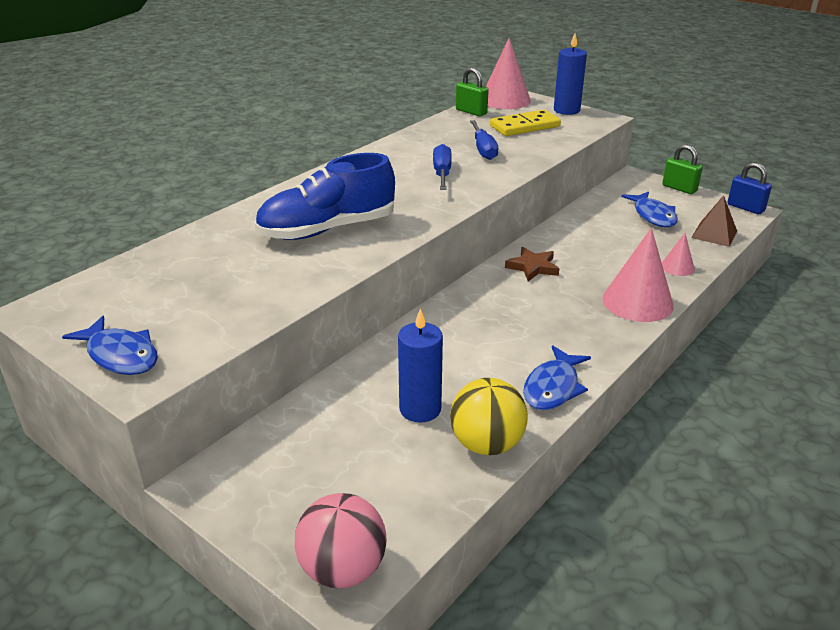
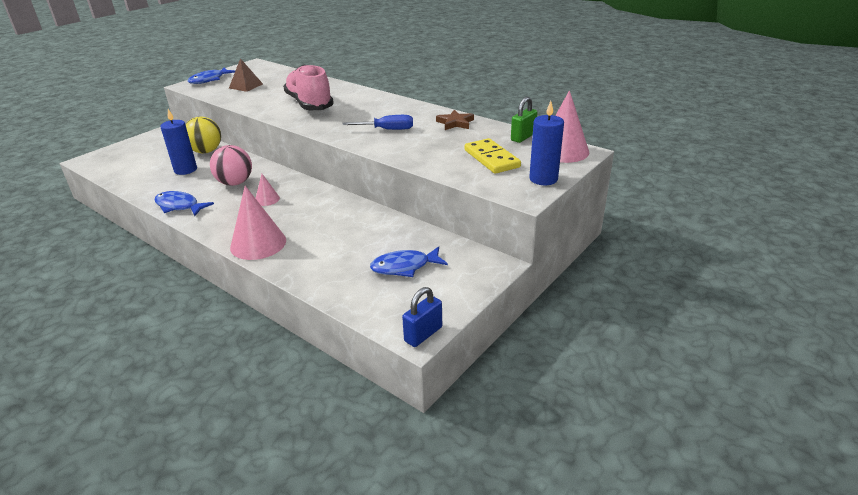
camera: 90 degrees right, 0 degrees up
blue shoe [254,153,395,240] -> pink shoe [283,64,334,110]
pink ball [295,493,387,589] -> pink ball moved to [210,145,252,186]
yellow ball [450,378,528,455] -> yellow ball moved to [185,117,221,153]
blue screwdriver [470,120,498,160] -> none
brown star [505,247,559,281] -> brown star moved to [436,110,474,130]
green padlock [662,144,703,194] -> none
pink cone [662,233,695,276] -> pink cone moved to [256,174,280,206]
brown pyramid [691,195,737,247] -> brown pyramid moved to [229,58,263,92]

